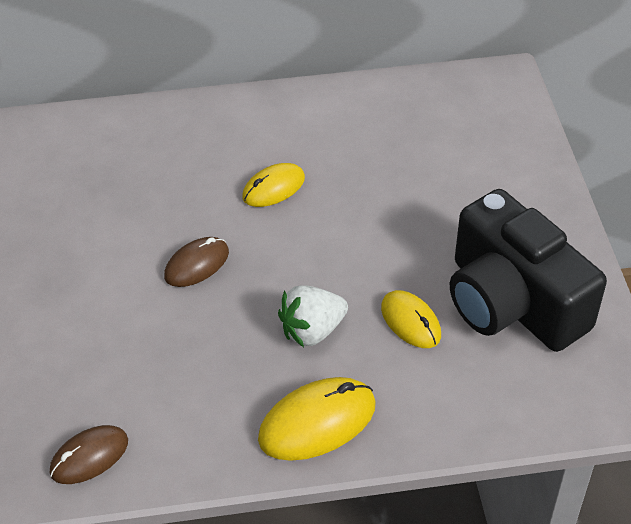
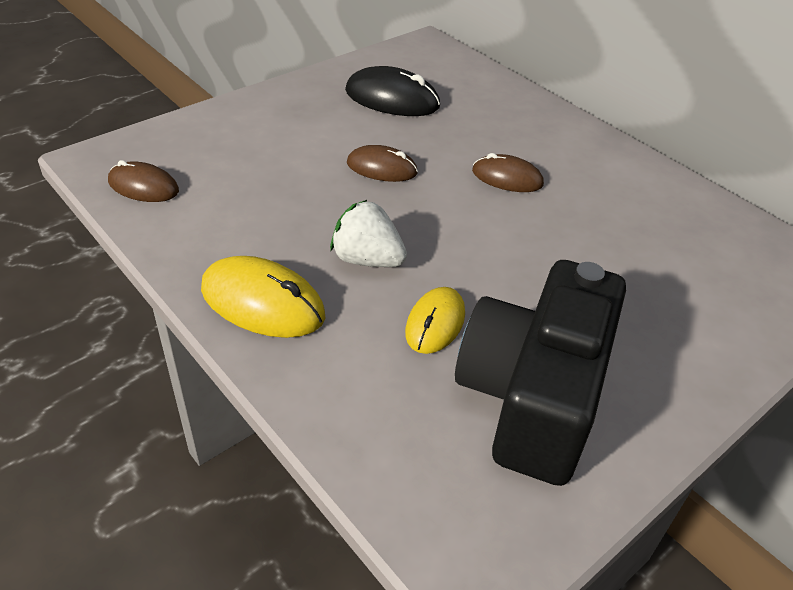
camera: 55 degrees right, 5 degrees down
yellow mouse [242,163,305,207] -> brown mouse [472,153,544,192]
none -> black mouse [345,66,440,116]

